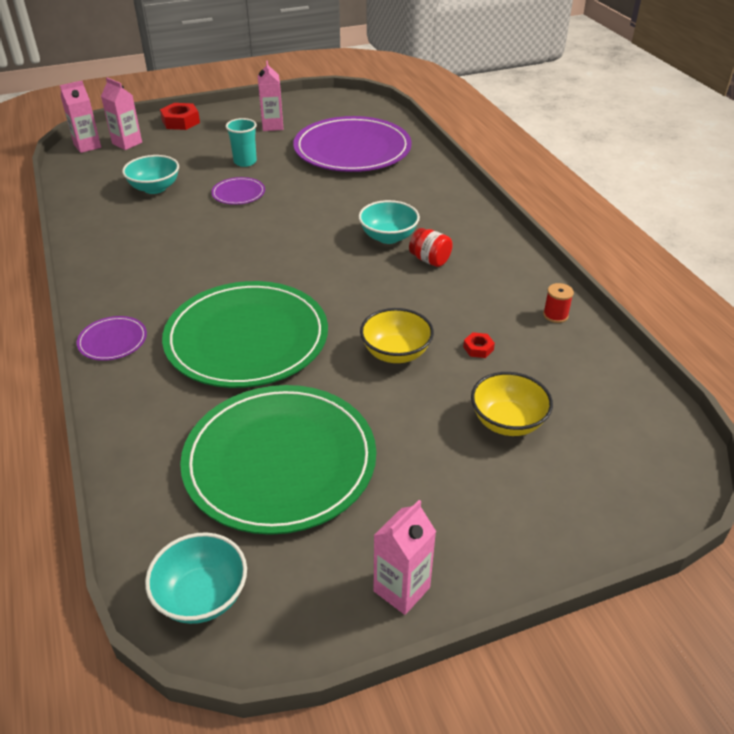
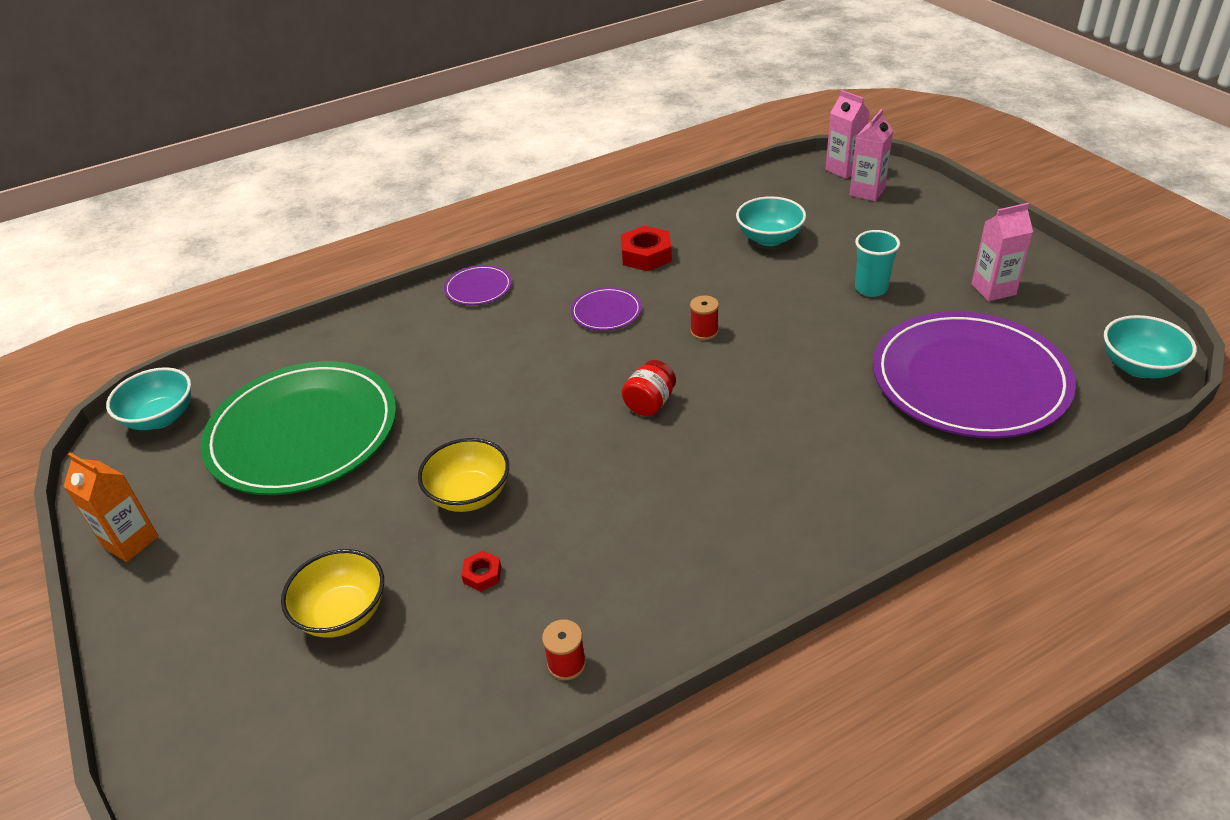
camera: 85 degrees right, 0 degrees up
red nut [160,103,200,130] -> red nut moved to [621,226,672,271]
green plate [162,281,328,388] -> none
purple plate [211,177,265,205] -> purple plate moved to [571,287,642,331]
turquoise bowl [359,200,420,244] -> turquoise bowl moved to [1104,315,1197,378]
pink carton [374,500,436,615] -> orange carton [63,453,158,562]
red jar [409,228,453,267] -> red jar moved to [622,360,676,416]
none -> red spool [690,295,719,340]

